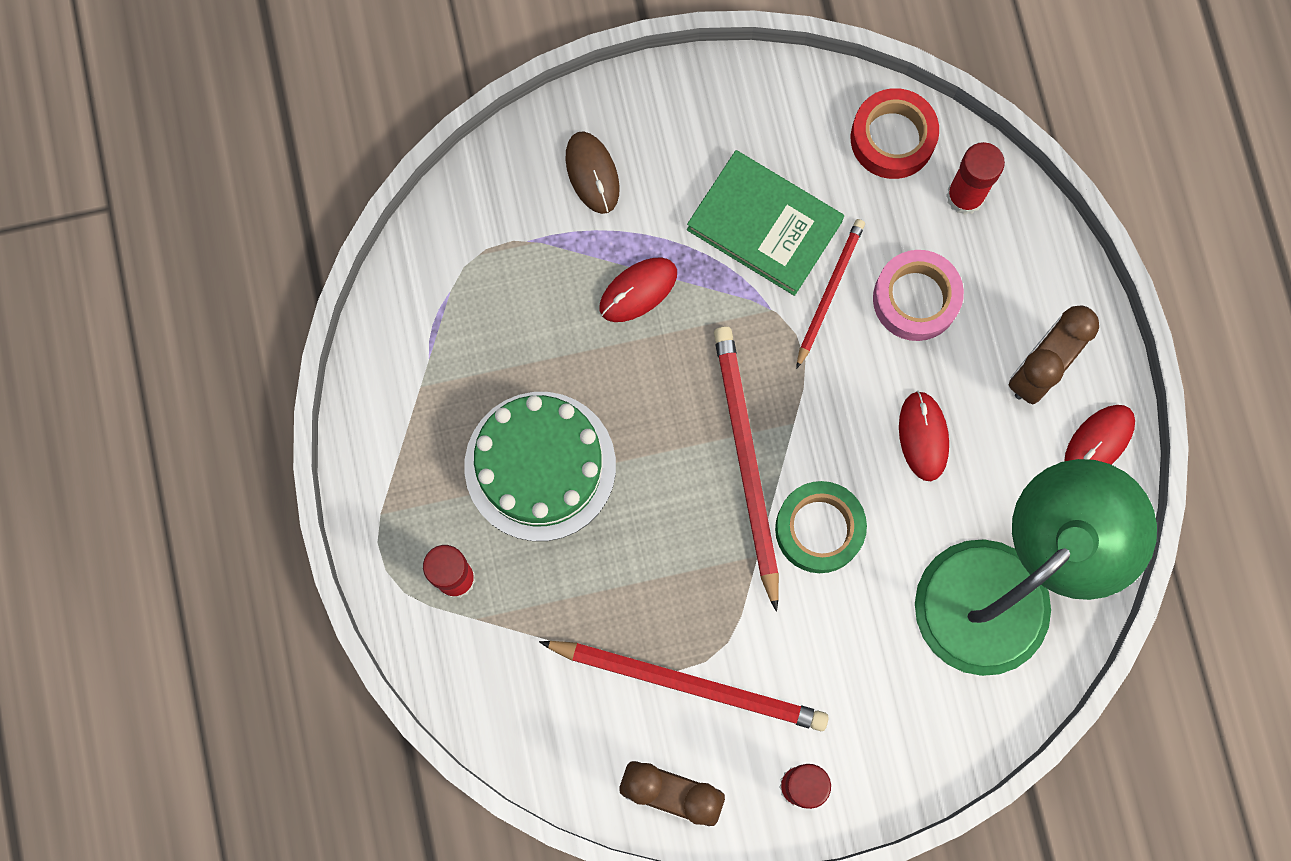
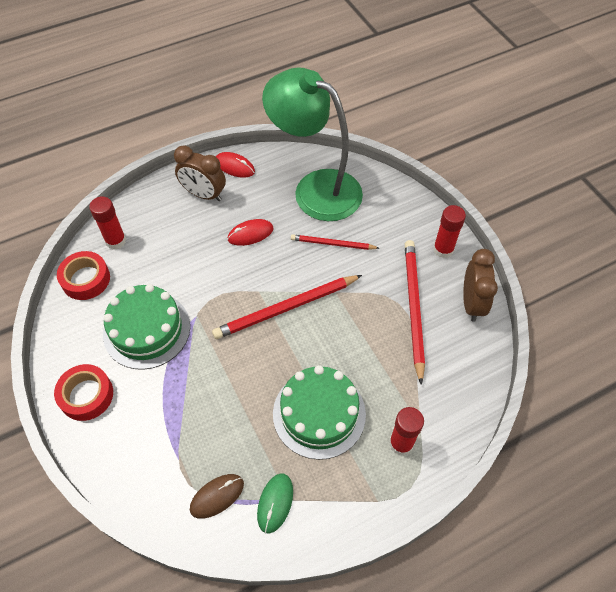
camera: 105 degrees left, 20 degrees down
brown mouse [565,131,620,214] -> brown mouse moved to [190,474,244,519]
red mouse [599,257,677,322] -> none
green book [687,150,844,296] -> green cake [103,284,190,370]
green tape [775,481,867,573] -> none
red pencil [796,219,865,369] -> red pencil moved to [291,234,379,250]
pink tape [873,250,964,341] -> none
none -> red tape [54,364,113,421]
none -> green mouse [257,473,293,533]

